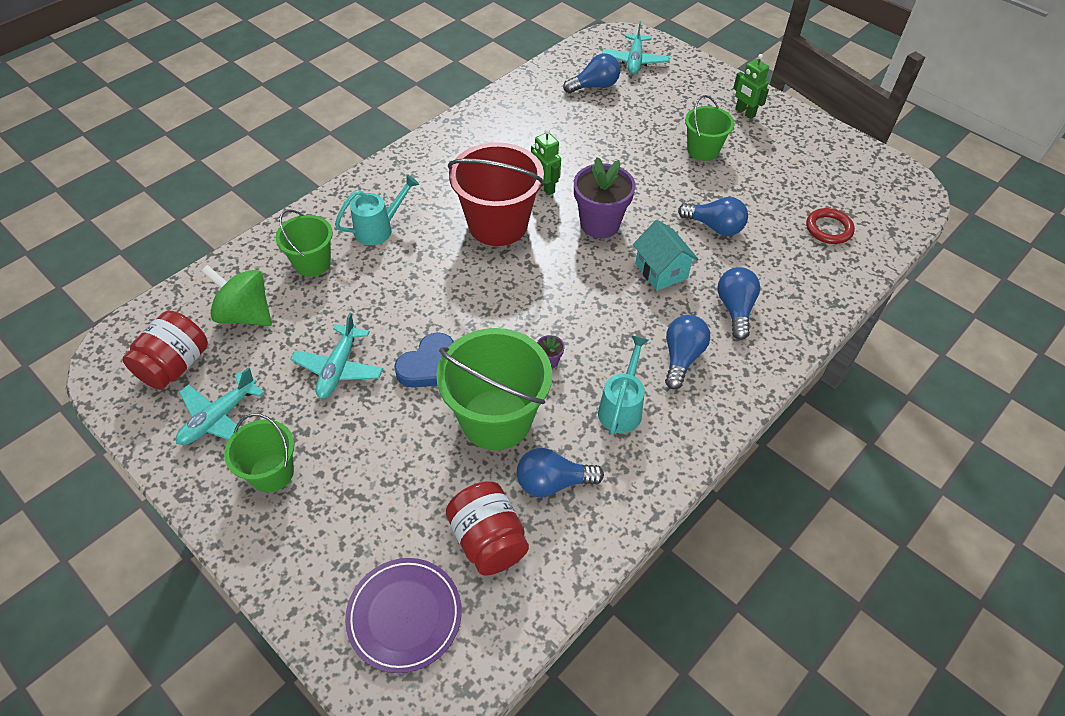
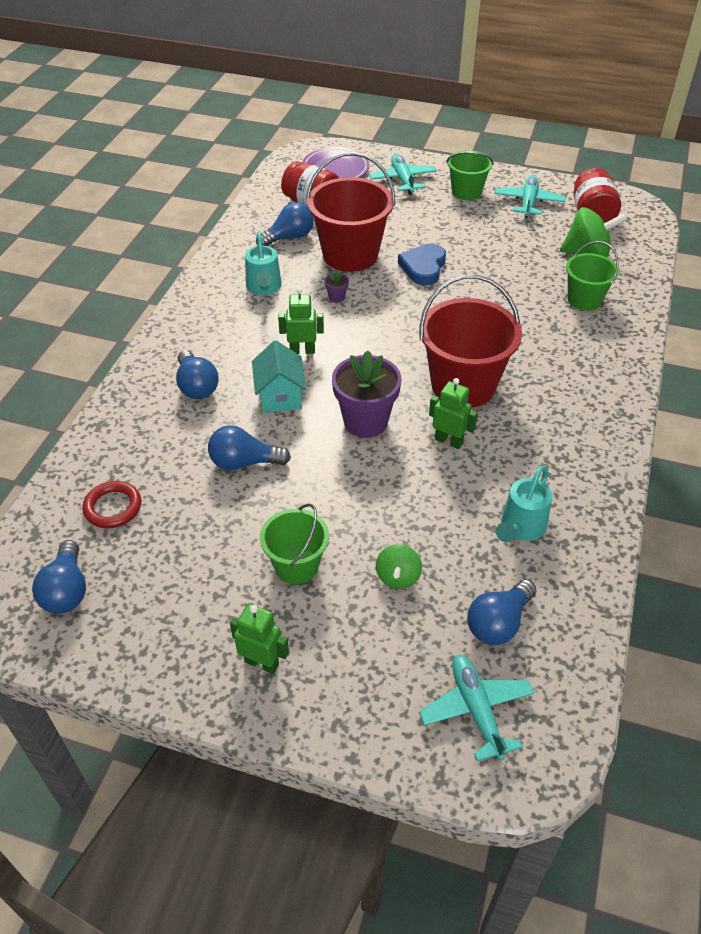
camera: 155 degrees right, 5 degrees down
turquoise plane [290,312,383,399] -> turquoise plane moved to [369,154,437,195]
turquoise watering can [335,174,419,245] -> turquoise watering can moved to [496,465,552,542]
green bucket [436,328,552,450] -> red bucket [306,152,395,272]
turquoise house [633,220,699,291] -> turquoise house turned 45 degrees clockwise [252,340,307,413]
blue light bulb [665,315,710,389] -> blue light bulb moved to [32,540,86,614]
none -> green robot [278,288,324,354]
none -> green spinning top [376,544,422,589]

